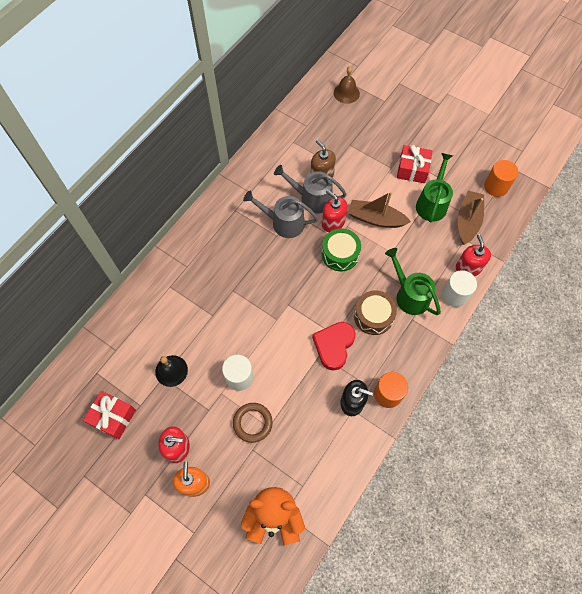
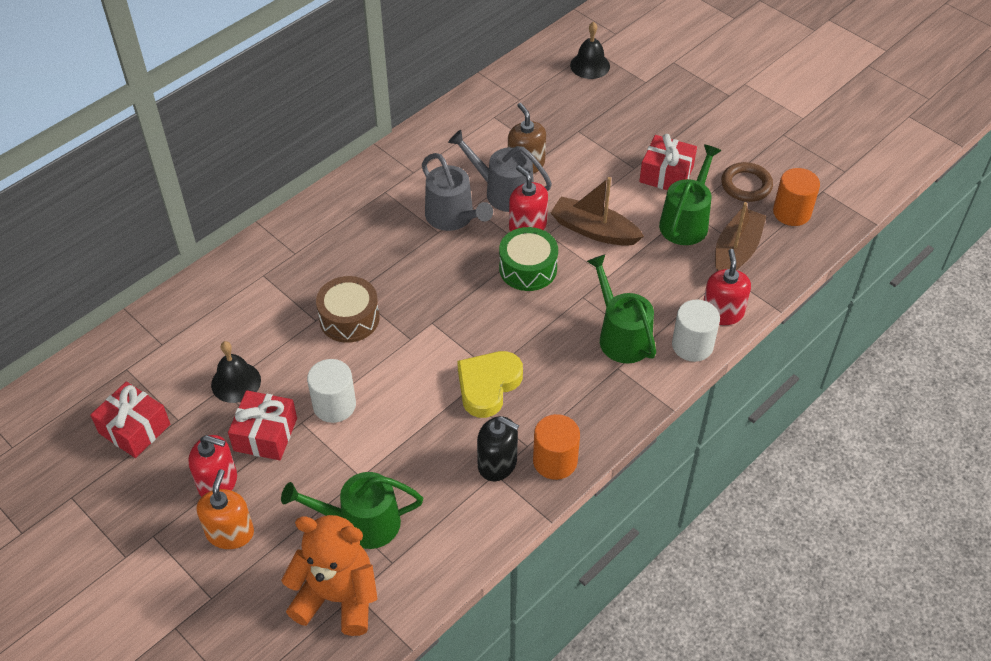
camera: 10 degrees right, 15 degrees down
brown ring [233,403,273,443] -> brown ring moved to [721,162,773,202]
grey watering can [243,190,318,238] -> grey watering can turned 150 degrees counterclockwise [422,153,493,231]
red heart [312,322,356,371] -> yellow heart [457,351,523,418]
brown bell [334,66,360,104] -> black bell [570,22,610,79]
brown drum [354,290,397,335] -> brown drum moved to [316,276,380,343]
none -> red gift [228,390,297,460]
none -> green watering can [281,472,423,549]

